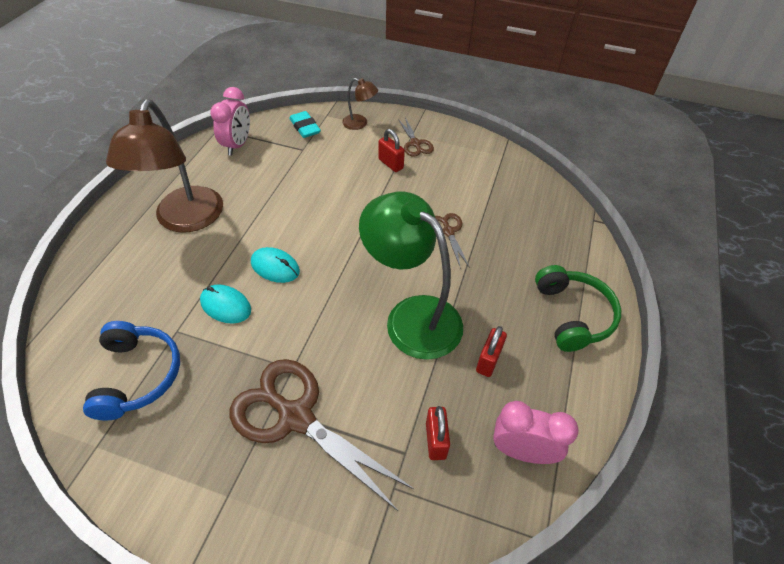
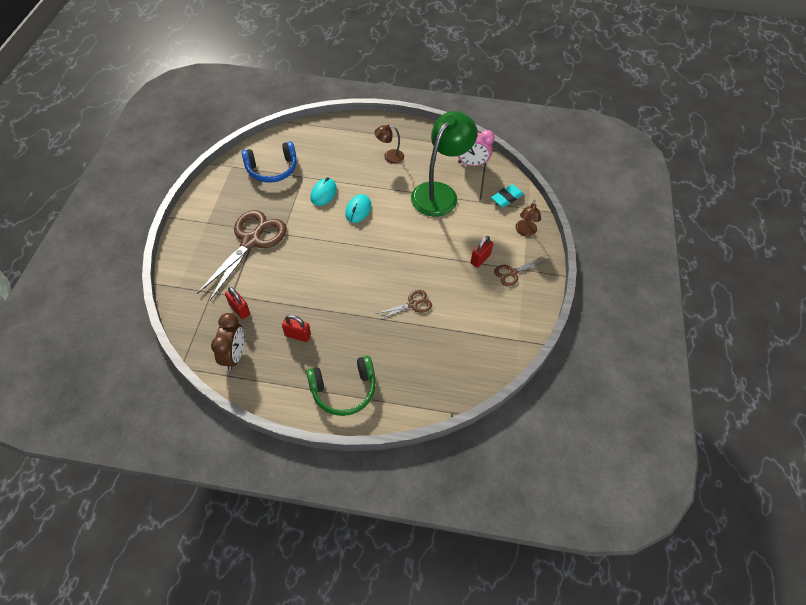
camera: 80 degrees right, 5 degrees up
brown lamp [106,100,223,233] -> brown lamp [374,125,404,164], size x0.45
green lamp [359,192,463,360] -> green lamp moved to [411,111,477,216]
red padlock [426,406,450,460] -> red padlock turned 60 degrees clockwise [225,287,250,319]
pink clock [493,401,579,464] -> brown clock [211,313,244,371]

